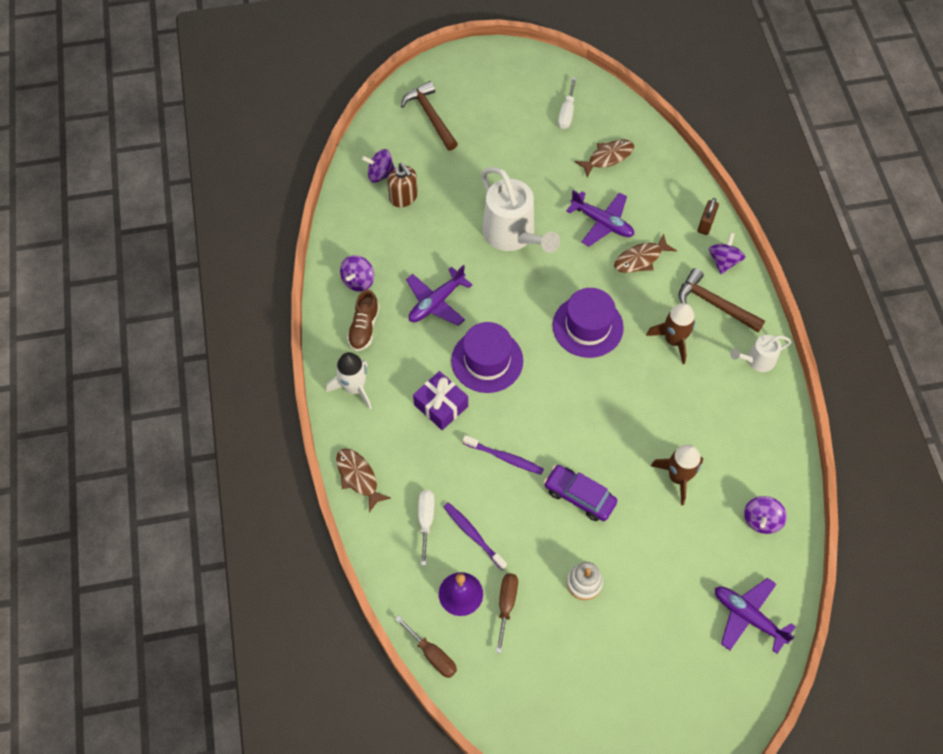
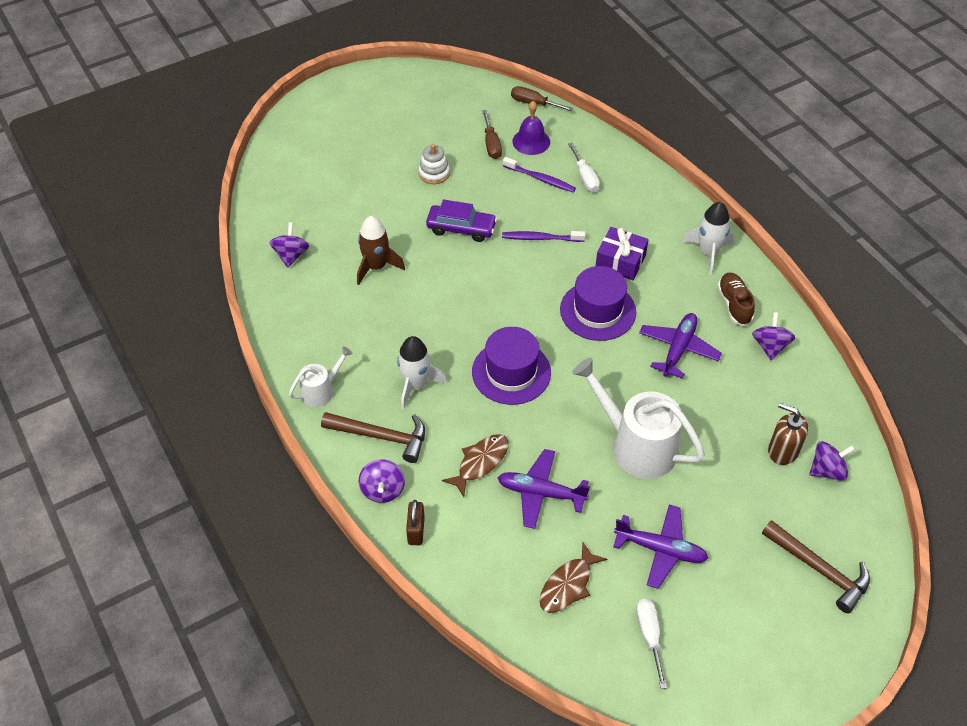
camera: 160 degrees right, 10 degrees down
brown fish [336,448,391,512] -> none
brown rocket [646,303,695,364] -> white rocket [397,336,447,409]
purple plane [715,578,796,654] -> purple plane moved to [613,505,708,589]

